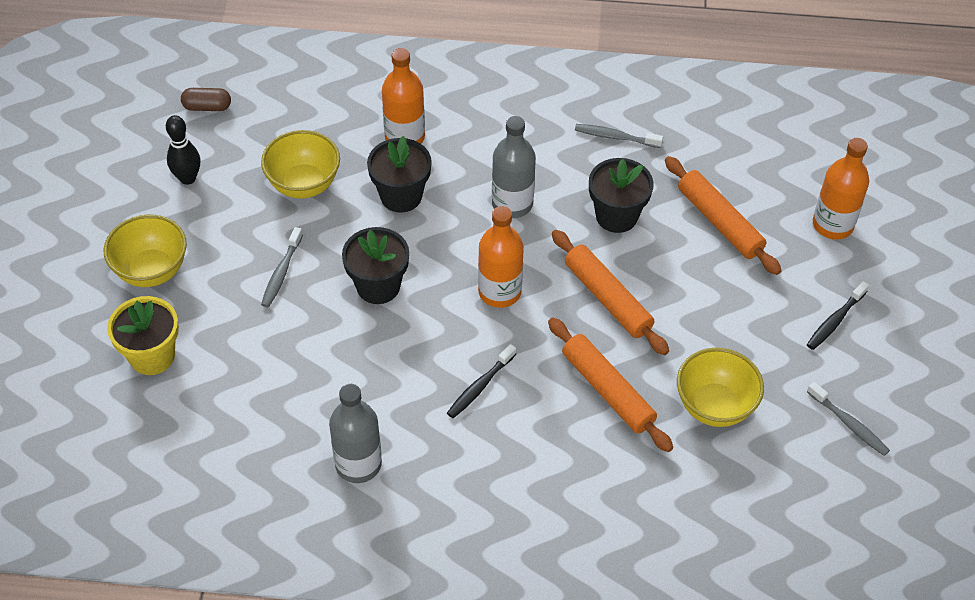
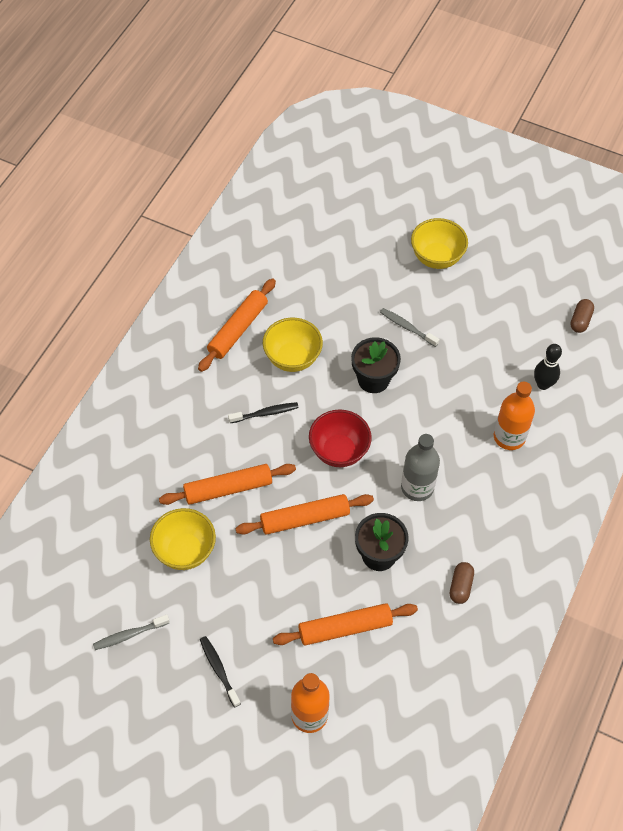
camera: 110 degrees right, 5 degrees up
yellow flower pot [107,296,179,375] -> none
black bowling pin [166,115,201,185] -> black bowling pin moved to [534,344,562,390]
yellow bowl [261,130,340,199] -> yellow bowl moved to [263,318,323,372]
grey bottle [329,384,382,483] -> orange rolling pin [198,278,276,372]
black flower pot [367,136,432,213] -> none
black toothbrush [447,344,516,418] -> black toothbrush turned 105 degrees clockwise [228,402,299,423]
orange bottle [478,206,524,308] -> red bowl [309,409,372,467]
grey toothbrush [575,124,663,148] -> brown capsule [450,562,474,604]

